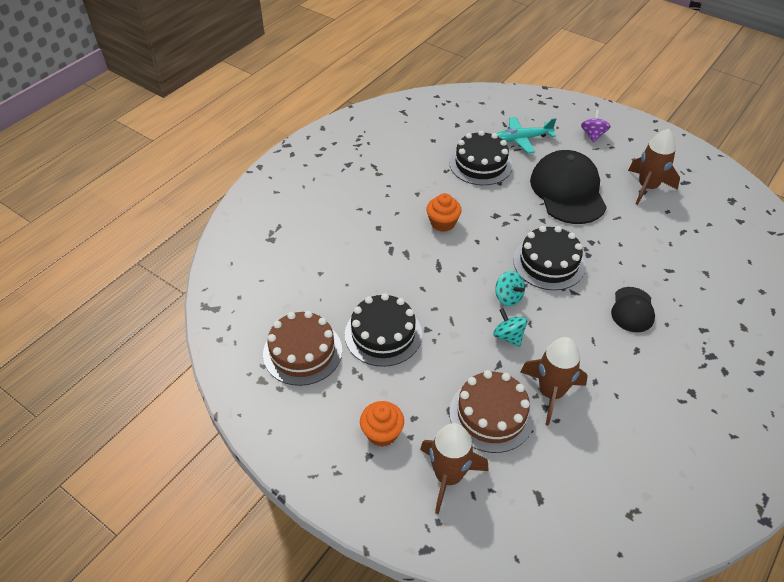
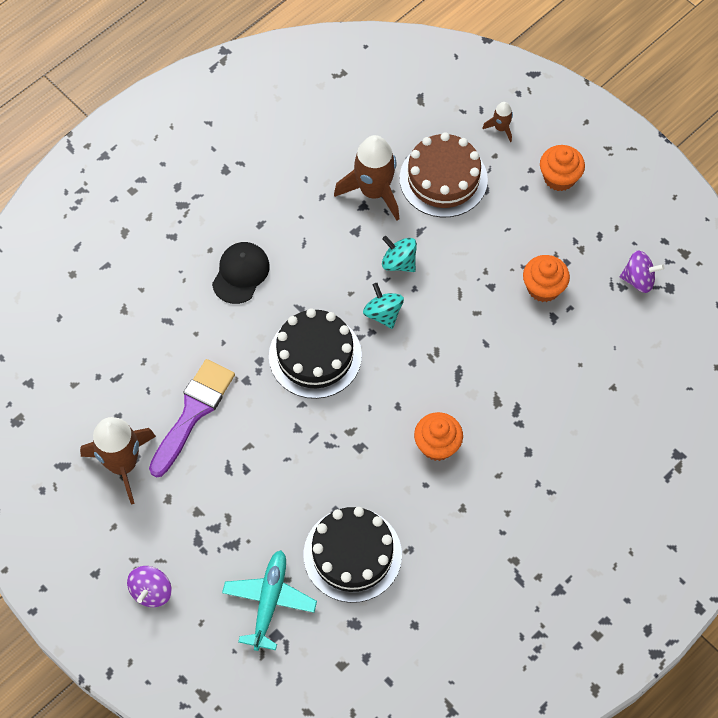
camera: 170 degrees left, 15 degrees up
brown cake [263,311,342,386] -> purple spinning top [620,251,665,293]
black cake [345,293,422,367] -> orange cupcake [523,255,570,302]
brown rocket [420,423,489,514] -> brown rocket [482,102,513,142], size x0.47
turquoise spinning top [493,308,527,347] -> turquoise spinning top turned 150 degrees clockwise [382,236,417,272]
turquoise plane [496,117,556,154] -> turquoise plane turned 75 degrees counterclockwise [222,550,317,651]
black cap [530,150,607,224] -> none
none -> purple brush [149,359,235,478]

